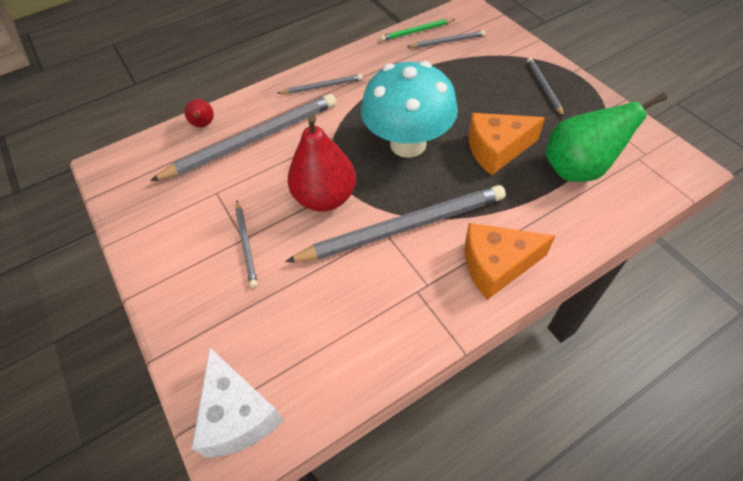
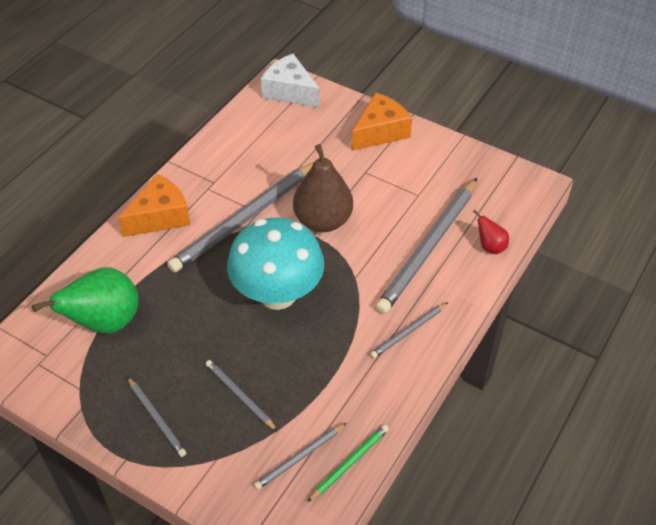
camera: 150 degrees right, 5 degrees down
grey pencil [235,201,258,288] -> grey pencil moved to [205,360,278,432]
red pear [288,114,356,211] -> brown pear [293,144,353,232]
orange cheese [469,113,545,175] -> orange cheese moved to [352,92,412,151]

